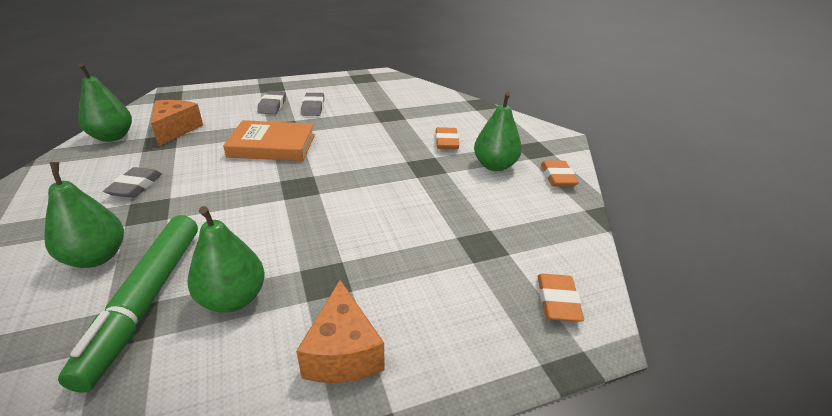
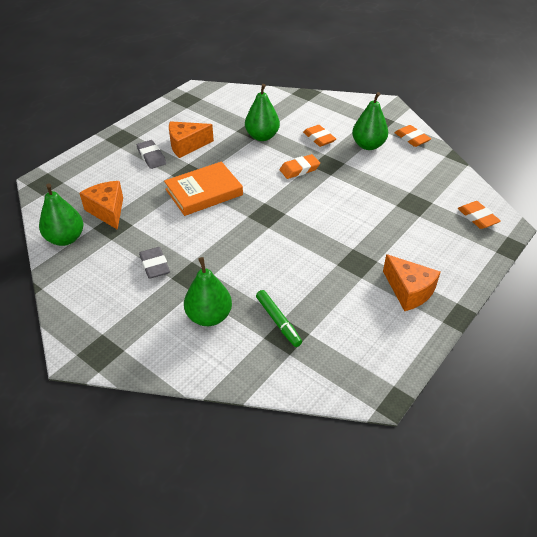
camera: 30 degrees left, 10 degrees up
green marker [58,215,198,392] -> green marker [256,290,302,347], size x0.53
green pear [187,206,265,313] -> green pear moved to [245,84,280,141]
grey eraser [301,93,324,116] -> orange cheese [169,121,214,158]
none -> orange eraser [280,154,320,179]

